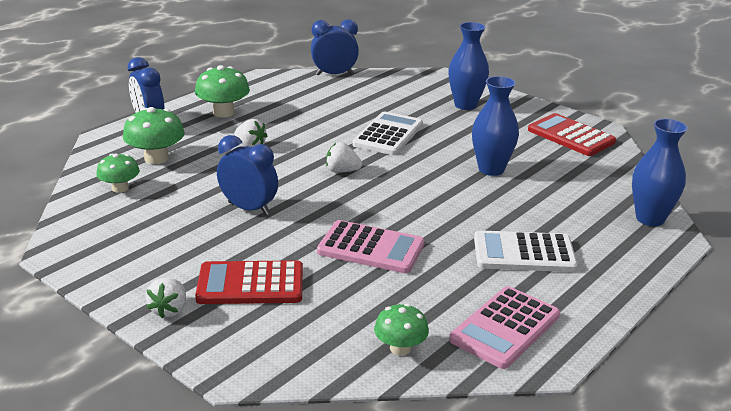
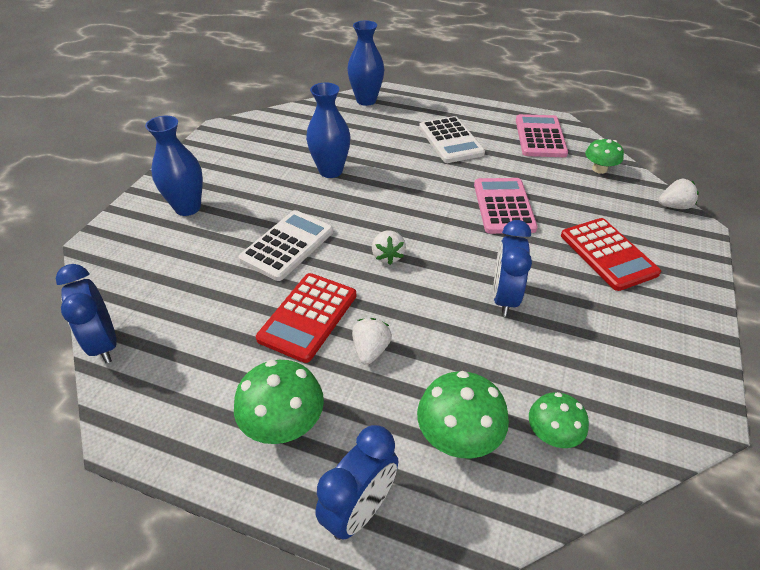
camera: 110 degrees left, 15 degrees up
white strawberry [146,278,186,319] -> white strawberry moved to [658,179,699,209]
white calculator [353,112,423,155] -> white calculator turned 120 degrees clockwise [239,210,333,281]
pink calculator [449,286,560,369] -> pink calculator turned 105 degrees counterclockwise [516,114,568,157]
red calculator [528,113,616,156] -> red calculator moved to [256,273,356,363]

